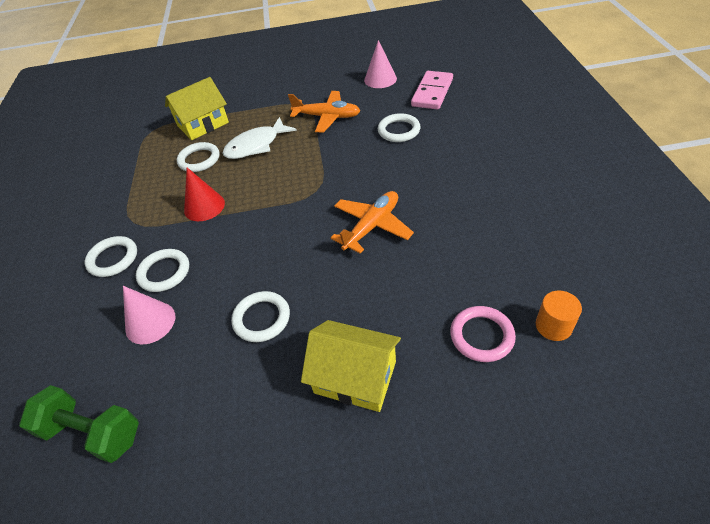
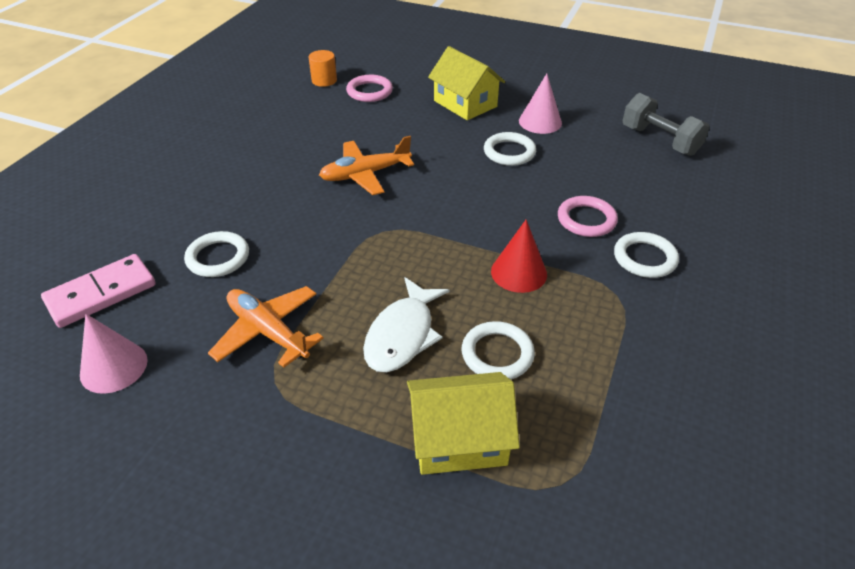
camera: 155 degrees left, 5 degrees down
green dumbbell [19,385,139,463] -> grey dumbbell [623,93,710,156]
pink cone [123,286,175,344] -> pink cone moved to [519,74,562,134]
white ring [136,249,189,292] -> pink ring [558,196,618,237]
white fish [223,117,297,159] -> white fish turned 120 degrees clockwise [363,277,449,372]

